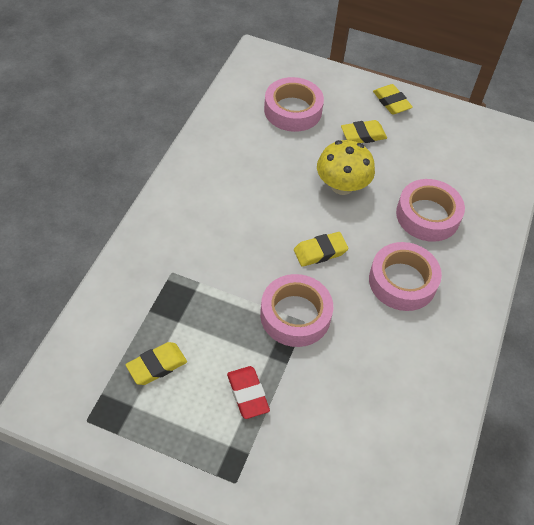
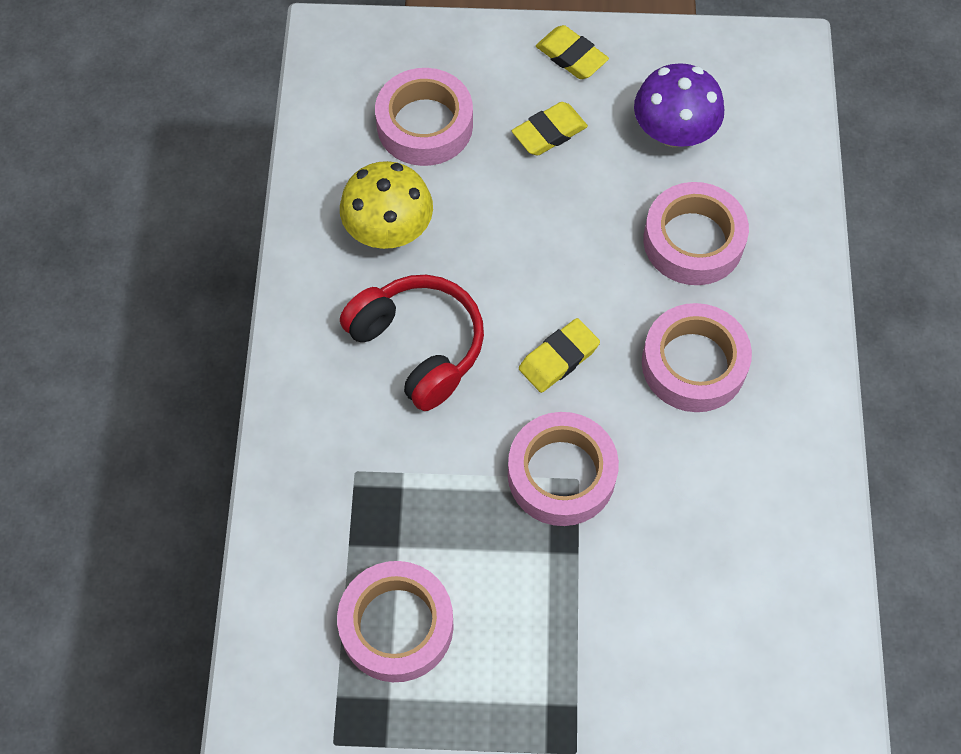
camera: 15 degrees left, 10 degrees up
yellow eraser [126,342,187,385] -> pink tape [337,561,454,682]
red eraser [227,366,270,419] -> none
yellow mushroom [317,140,375,195] -> yellow mushroom moved to [340,161,433,249]
none -> red headphones [340,275,484,411]
none -> purple mushroom [634,63,724,147]

